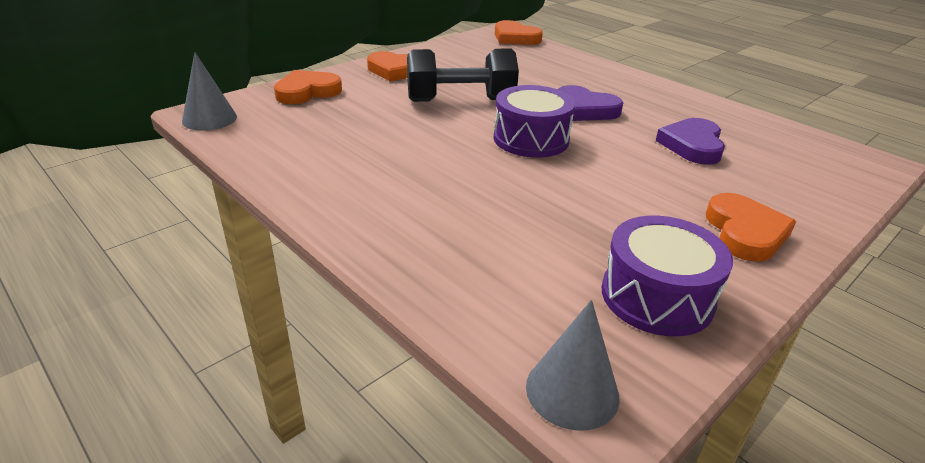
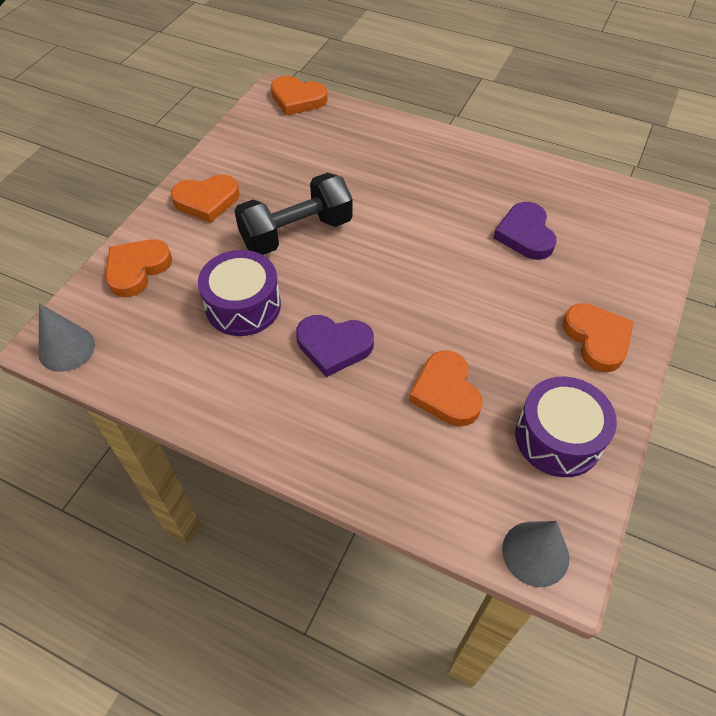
camera: 20 degrees left, 20 degrees up
purple drum [494,85,575,158] -> purple drum moved to [198,250,281,336]
purple heart [558,85,623,121] -> purple heart moved to [296,315,374,377]
none -> orange heart [409,350,483,426]

